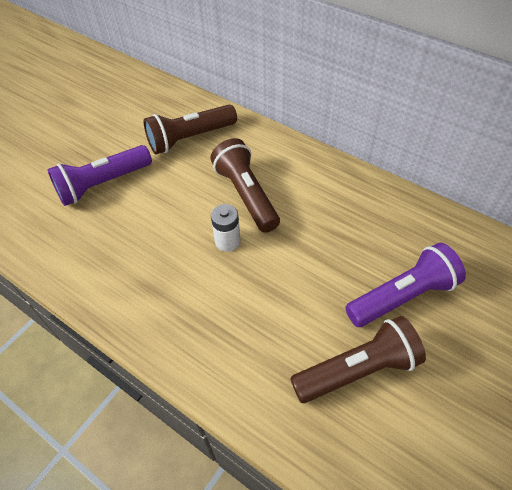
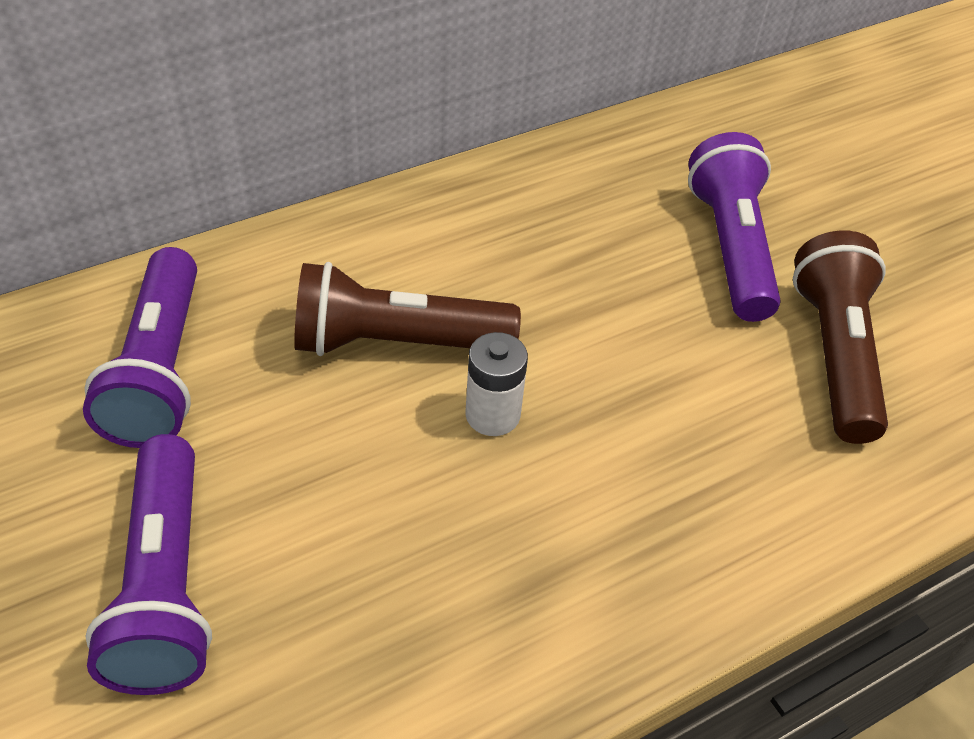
camera: 70 degrees left, 5 degrees down
brown flashlight [144,105,237,154] -> purple flashlight [83,247,197,448]

